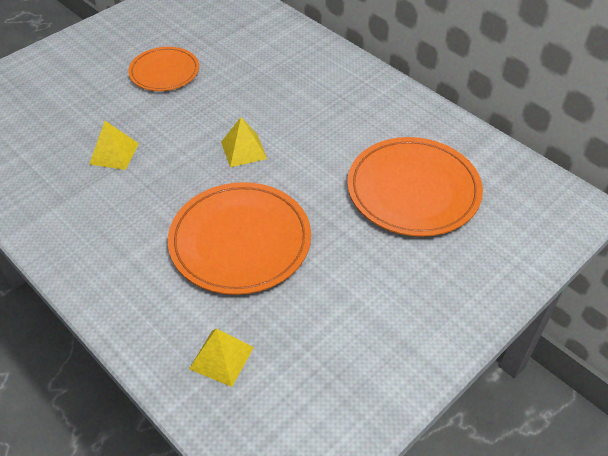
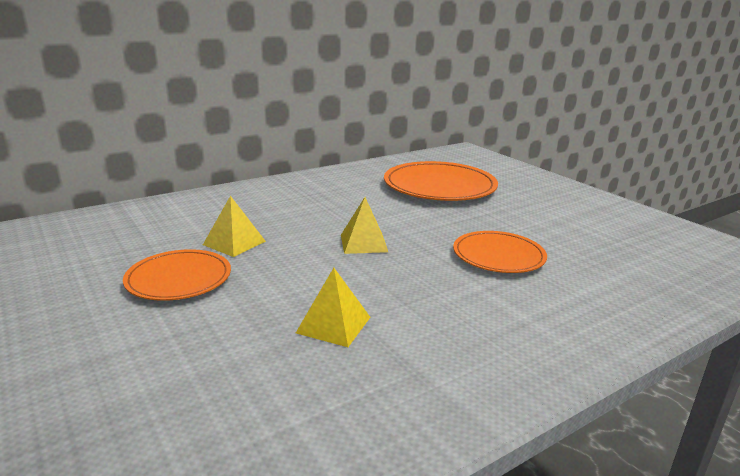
camera: 80 degrees left, 25 degrees down
orange plate [168,182,311,295] -> orange plate [453,231,547,273], size x0.61
yellow pyramid [189,328,254,387] -> yellow pyramid moved to [203,196,266,257]

